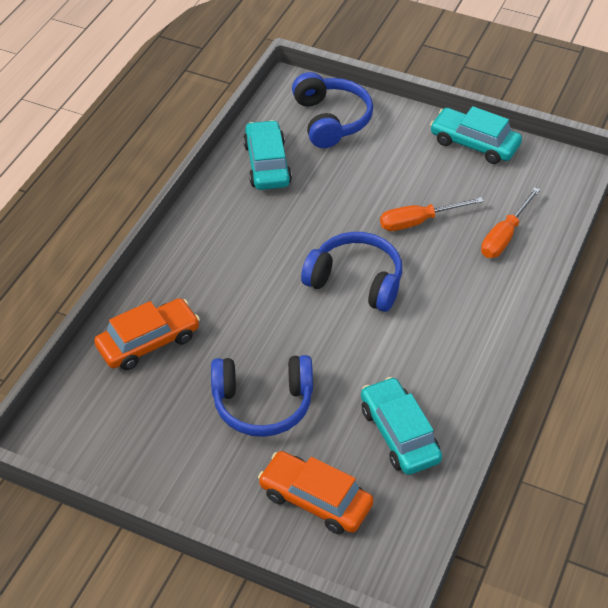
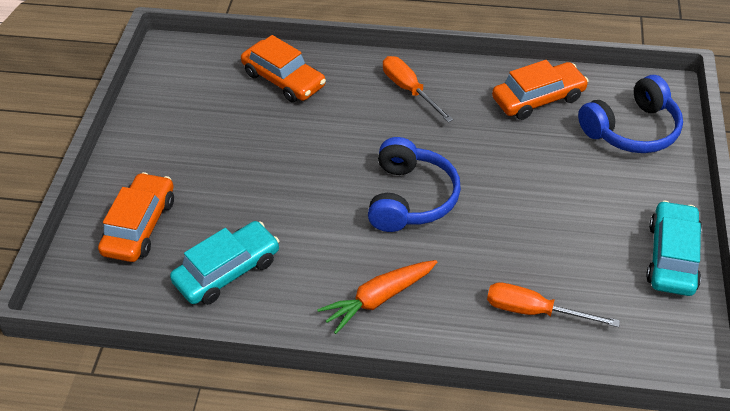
camera: 75 degrees right, 0 degrees up
blue headphones [211,355,313,437] -> none
turquoise car [243,120,292,190] -> orange car [492,60,589,120]
orange screwdriver [380,197,484,231] -> orange screwdriver moved to [383,56,453,122]
none -> orange carrot [317,260,437,334]

